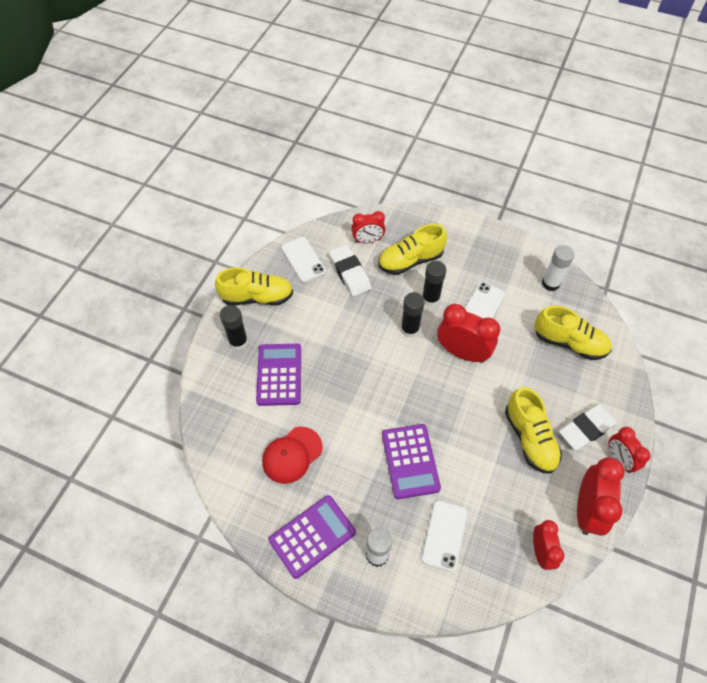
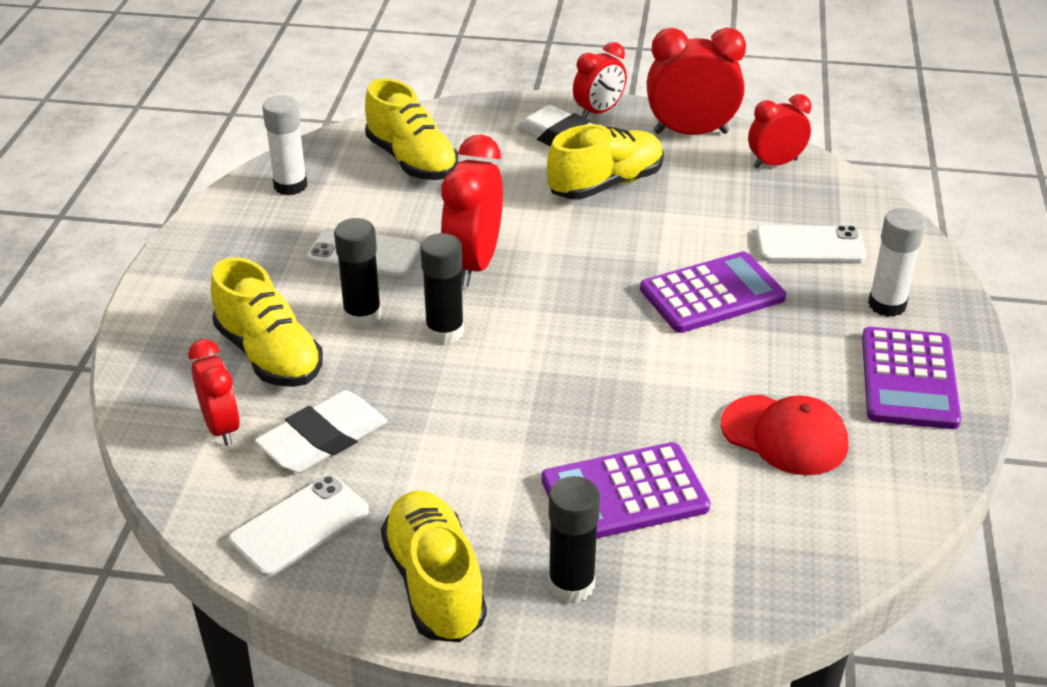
camera: 105 degrees left, 20 degrees down
purple calculator [269,495,356,579] -> purple calculator turned 120 degrees counterclockwise [862,327,961,429]
yellow shoe [535,305,612,360] -> yellow shoe turned 135 degrees clockwise [365,79,458,180]

